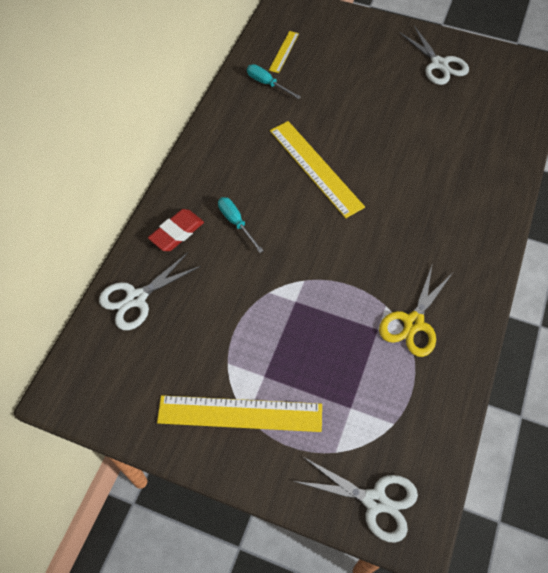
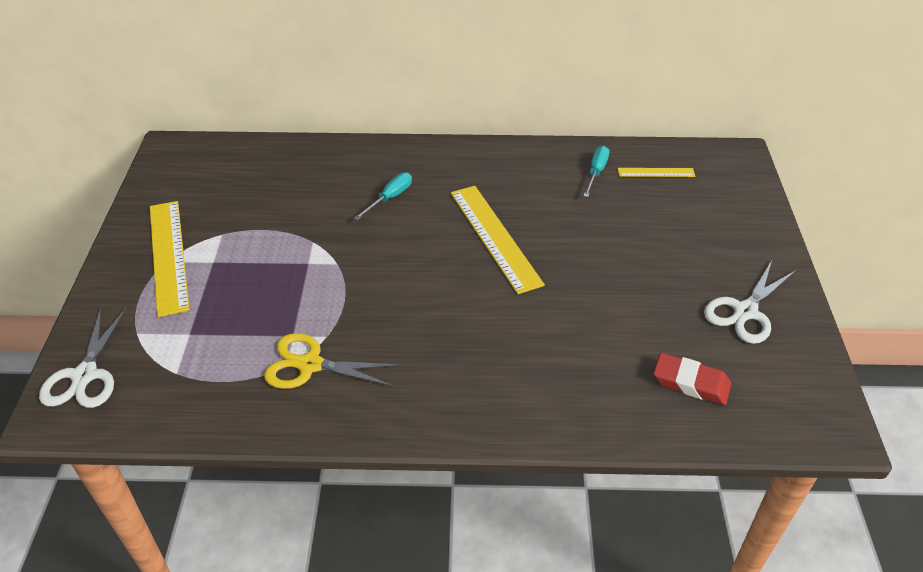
camera: 70 degrees right, 15 degrees down
white scissors [99,253,201,330] -> none
red eraser [148,209,204,251] -> red eraser moved to [654,353,731,405]
yellow ruler [270,121,365,218] -> yellow ruler turned 60 degrees counterclockwise [451,186,545,294]

